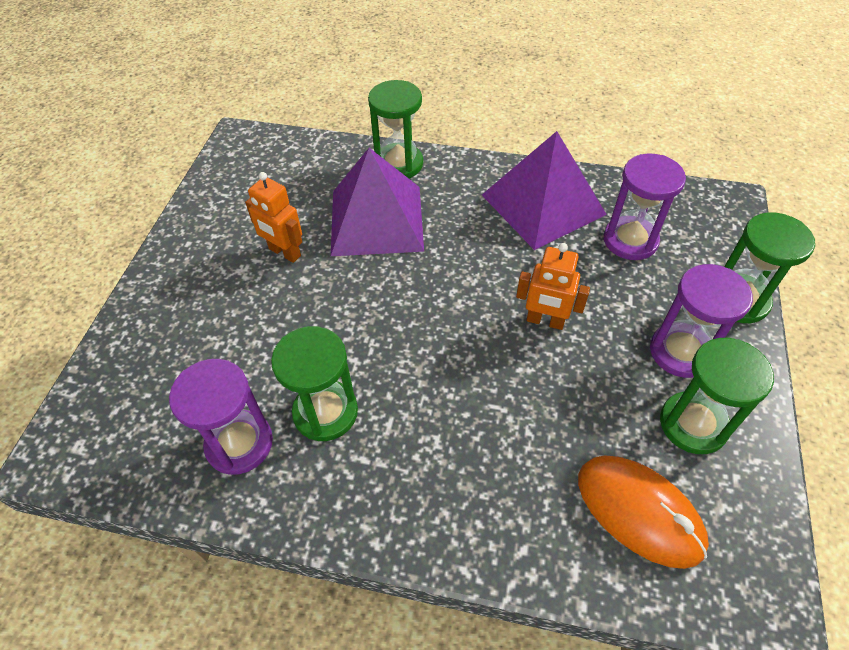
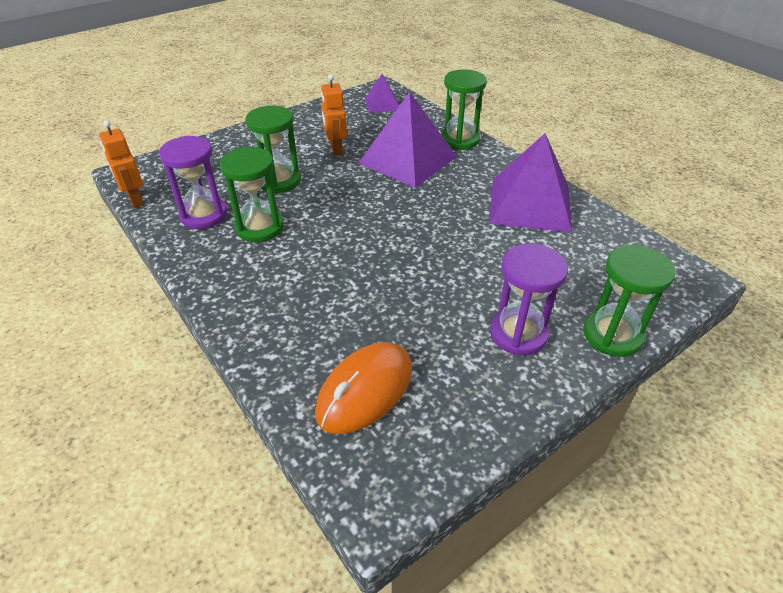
camera: 40 degrees right, 10 degrees down
orange robot [516,243,590,330] -> orange robot moved to [99,120,144,208]
orange mouse [578,455,709,569] -> orange mouse turned 45 degrees clockwise [315,342,412,434]
purple hourglass [604,153,686,260] -> none
green hourglass [660,338,774,454] -> green hourglass moved to [245,106,301,193]
none -> purple pyramid [365,74,399,113]

